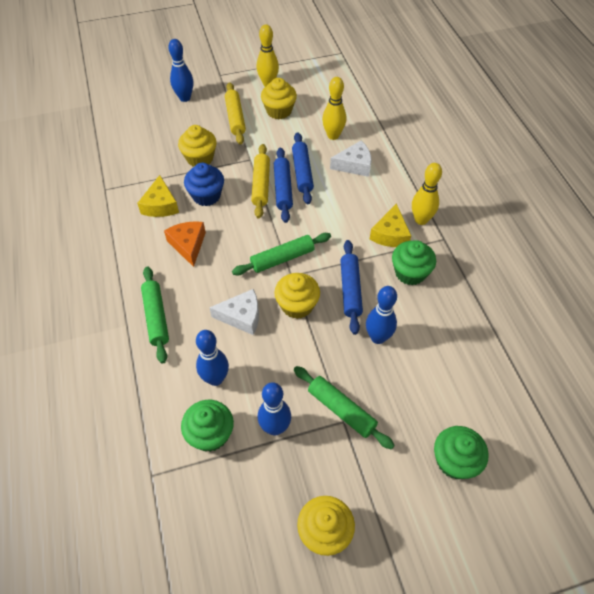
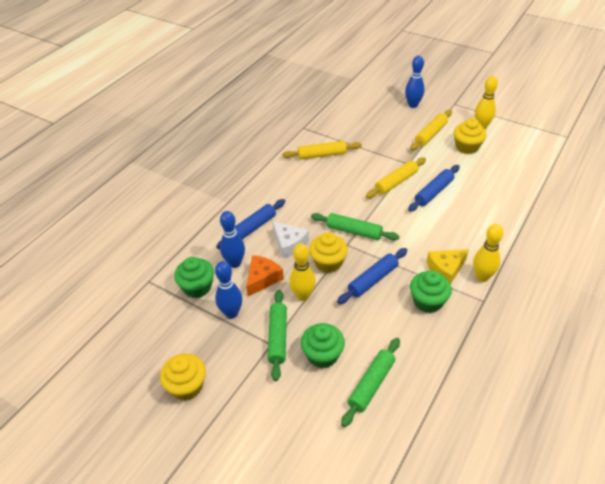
camera: 50 degrees right, 10 degrees down
yellow cheese [137,175,179,217] -> yellow rolling pin [282,141,362,160]
green rolling pin [141,266,169,364] -> green rolling pin moved to [341,338,400,427]
orange cheese [164,221,206,267] -> orange cheese moved to [246,255,284,296]
yellow cupcake [178,125,217,167] -> none
blue cupcake [184,163,224,206] -> none
blue rolling pin [274,148,293,223] -> blue rolling pin moved to [216,199,285,249]
yellow bowling pin [322,77,346,140] -> yellow bowling pin moved to [289,243,316,301]
white cheese [330,141,372,177] -> none
blue bowling pin [366,286,397,344] -> none
green cupcake [434,426,489,479] -> green cupcake moved to [301,323,345,368]

